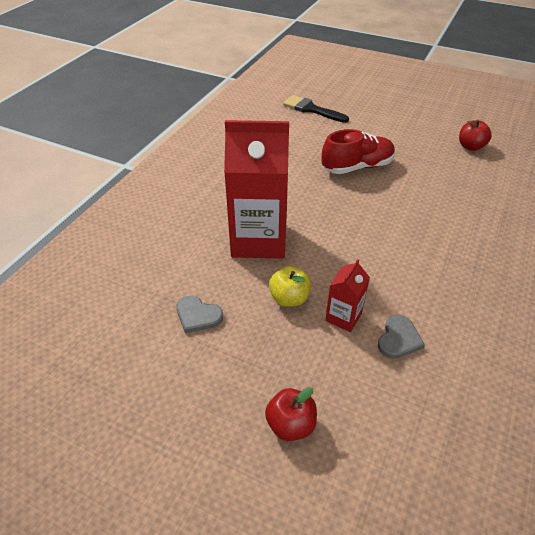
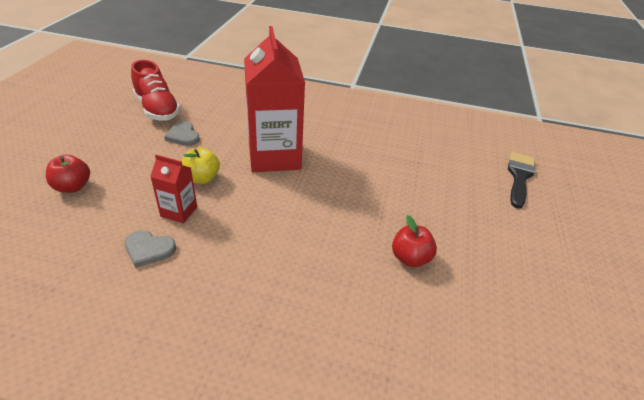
camera: 75 degrees right, 5 degrees down
grey heart [177,296,223,333] -> grey heart turned 45 degrees counterclockwise [164,121,200,146]
red shoe [322,129,395,174] -> red shoe moved to [131,60,181,121]
red apple [459,120,492,151] -> red apple moved to [392,215,437,267]

